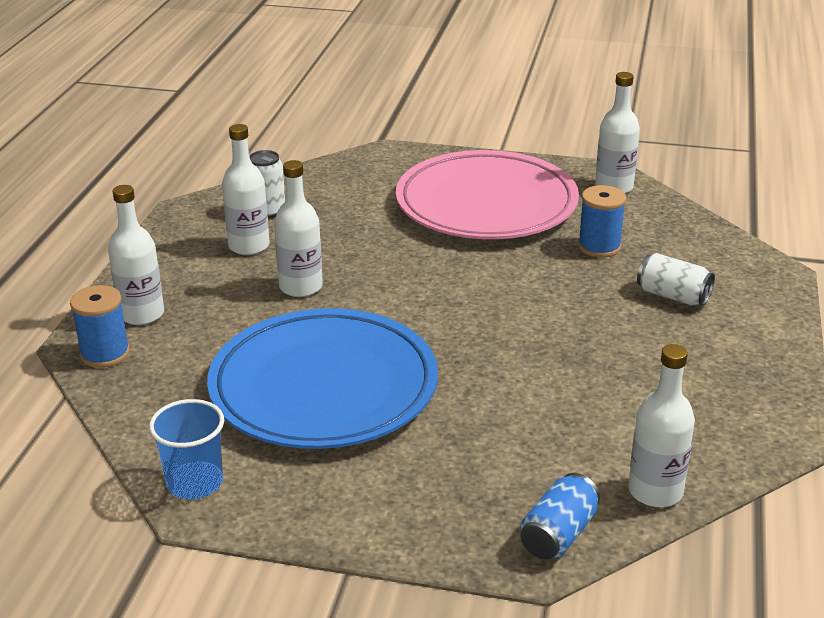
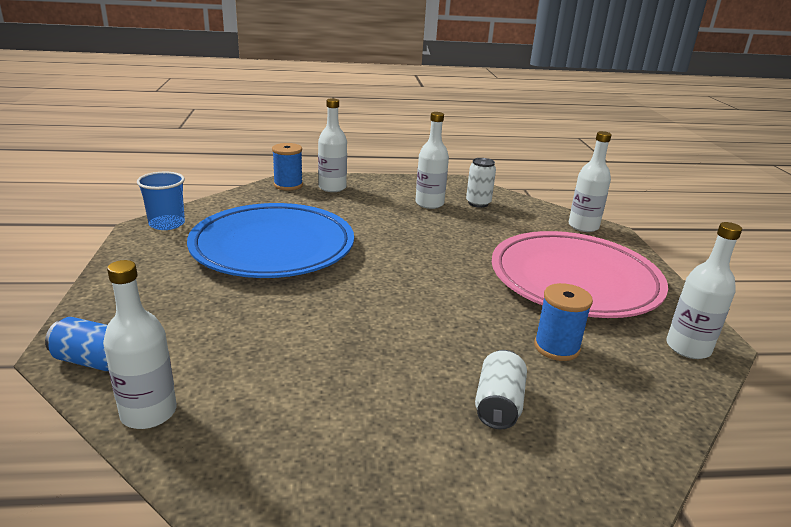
camera: 70 degrees right, 5 degrees down
white bottle [274,160,323,297] -> white bottle moved to [569,131,612,232]

